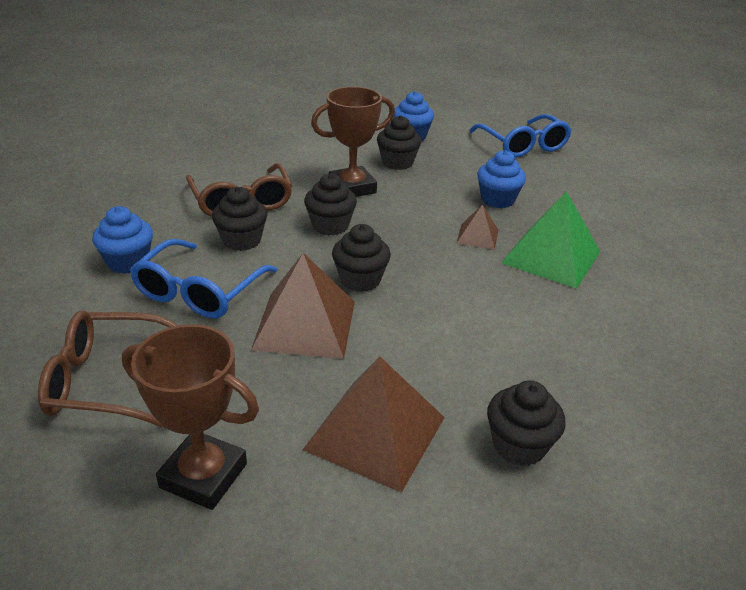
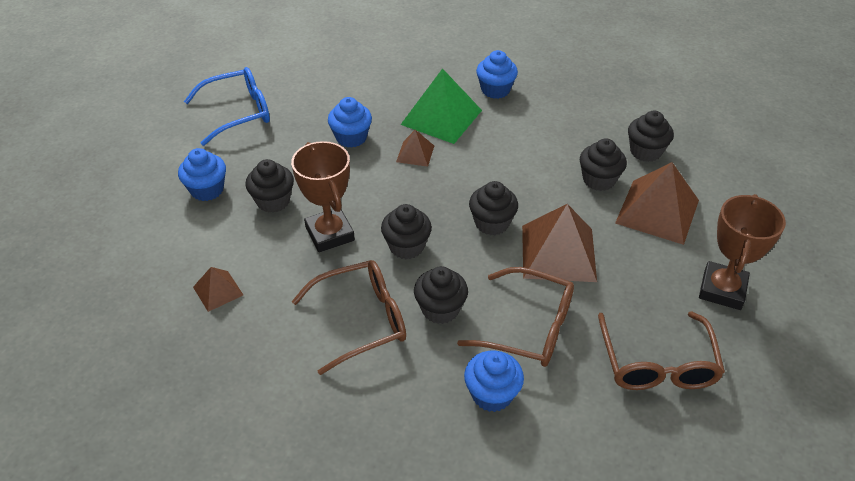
camera: 90 degrees left, 10 degrees up
blue glasses [130,239,277,318] -> brown glasses [457,267,574,367]
none -> brown pyramid [193,267,243,312]
none -> blue cupcake [476,50,518,99]
none -> black cupcake [580,138,627,191]

